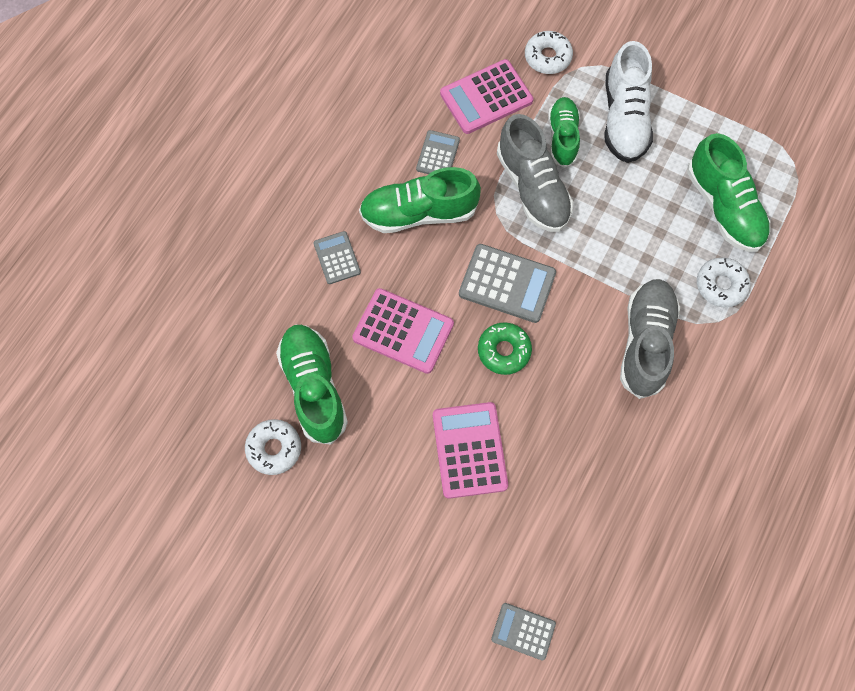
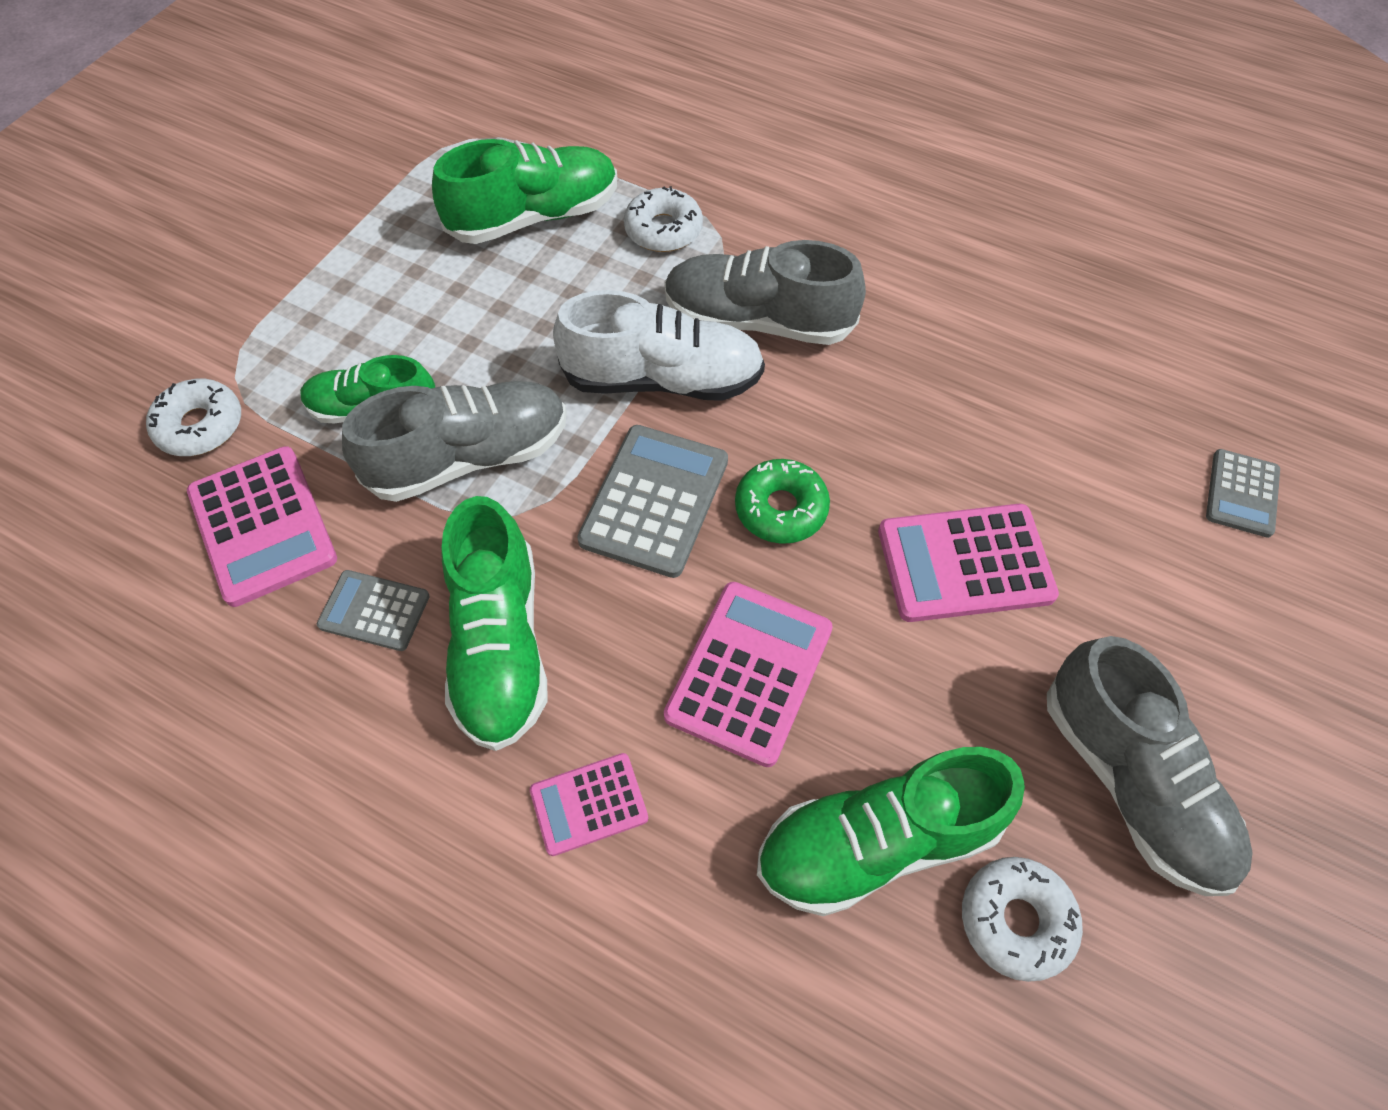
camera: 90 degrees left, 10 degrees down
grey calculator [313,231,361,284] -> pink calculator [530,753,648,856]
white shoe [605,41,653,163] -> white shoe moved to [553,290,765,401]
none -> grey shoe [1047,636,1253,896]

